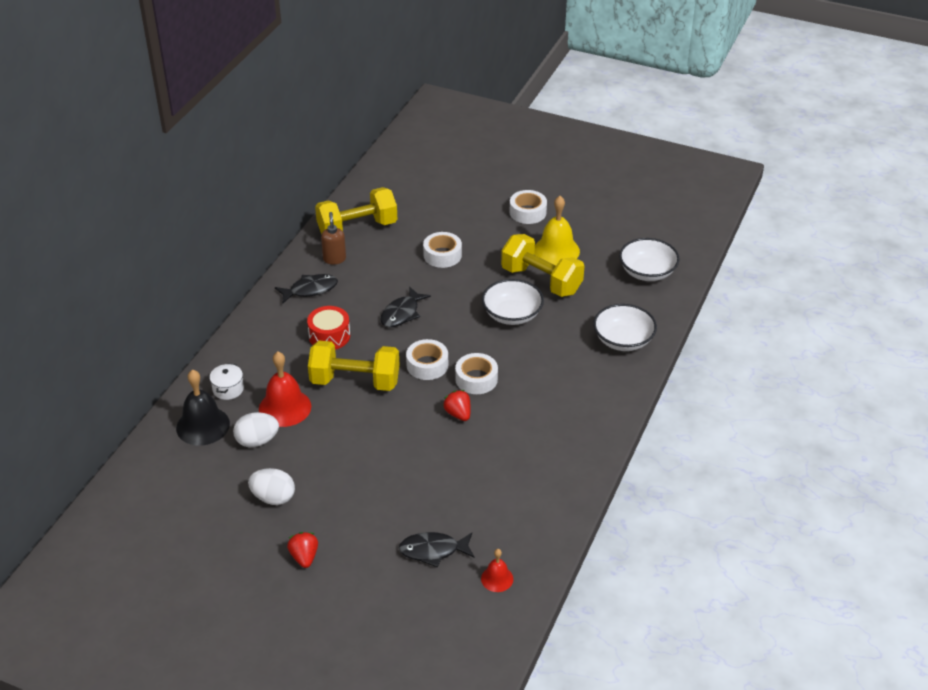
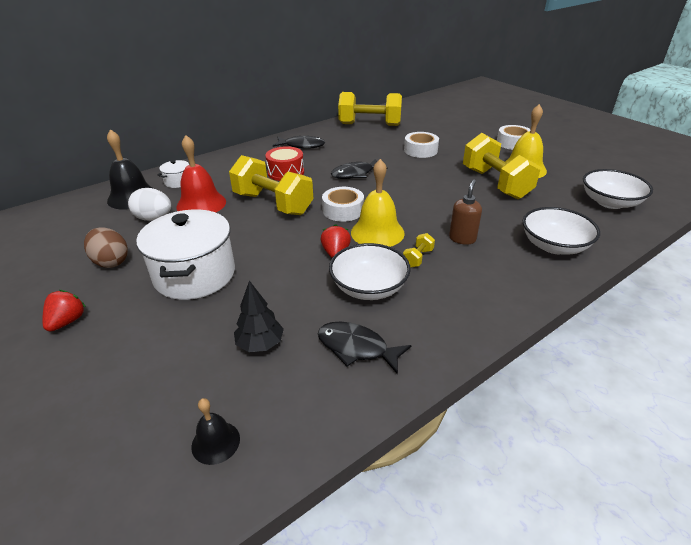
camera: 30 degrees right, 5 degrees down
white egg [248,468,295,505] -> brown egg [84,227,128,268]
brown soap dispenser [321,212,346,264] -> brown soap dispenser moved to [449,180,482,245]
black fish [399,532,474,567] -> black fish moved to [318,322,411,374]
white tape [455,353,498,394] -> yellow bell [351,159,405,247]
red bell [481,549,513,592] -> black bell [191,398,240,465]
white bowl [482,279,544,325] -> white bowl moved to [329,243,411,300]
none -> white pot [136,209,235,300]
none -> black tree [234,281,284,352]
none -> yellow dumbbell [403,233,435,268]

